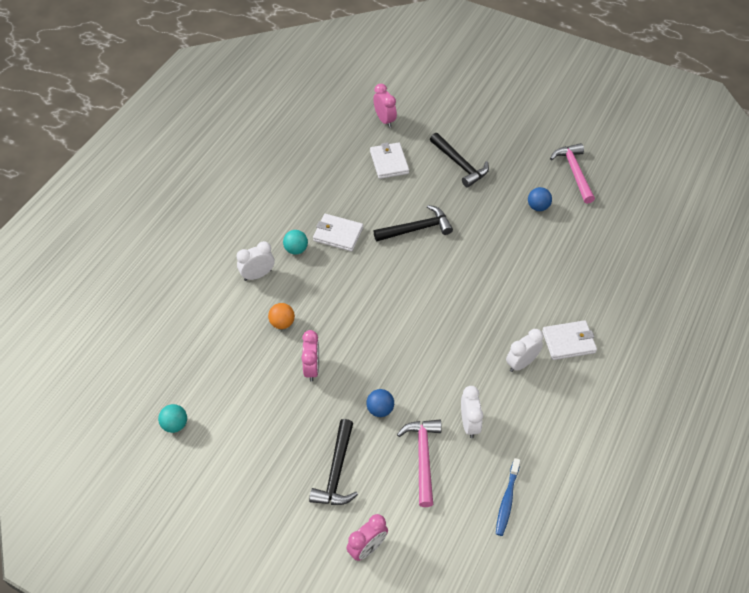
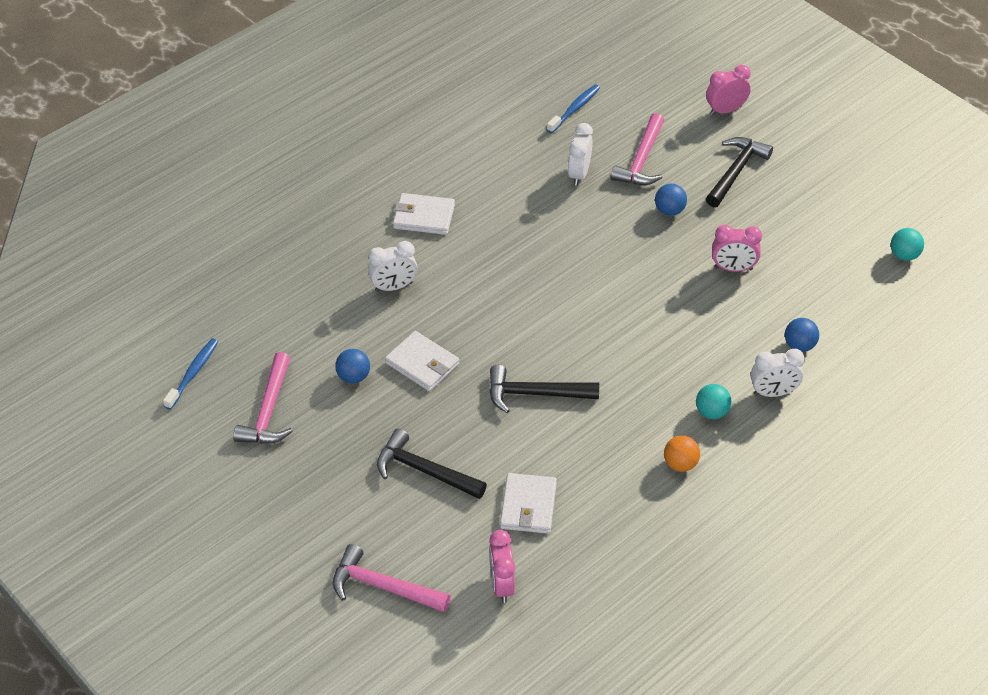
camera: 160 degrees left, 5 degrees down
orange ball [268,303,295,329] -> orange ball moved to [664,436,700,472]
pink clock [301,330,319,382] -> pink clock turned 105 degrees counterclockwise [712,225,762,272]
white wallet [313,214,363,251] -> white wallet moved to [385,331,459,391]
black hammer [430,133,489,188] -> black hammer turned 45 degrees counterclockwise [377,429,487,499]
white clock [506,329,543,372] -> white clock moved to [368,241,417,292]
none -> blue toothbrush [163,339,218,410]
none -> pink hammer [333,544,451,612]
none -> blue ball [785,318,819,352]

